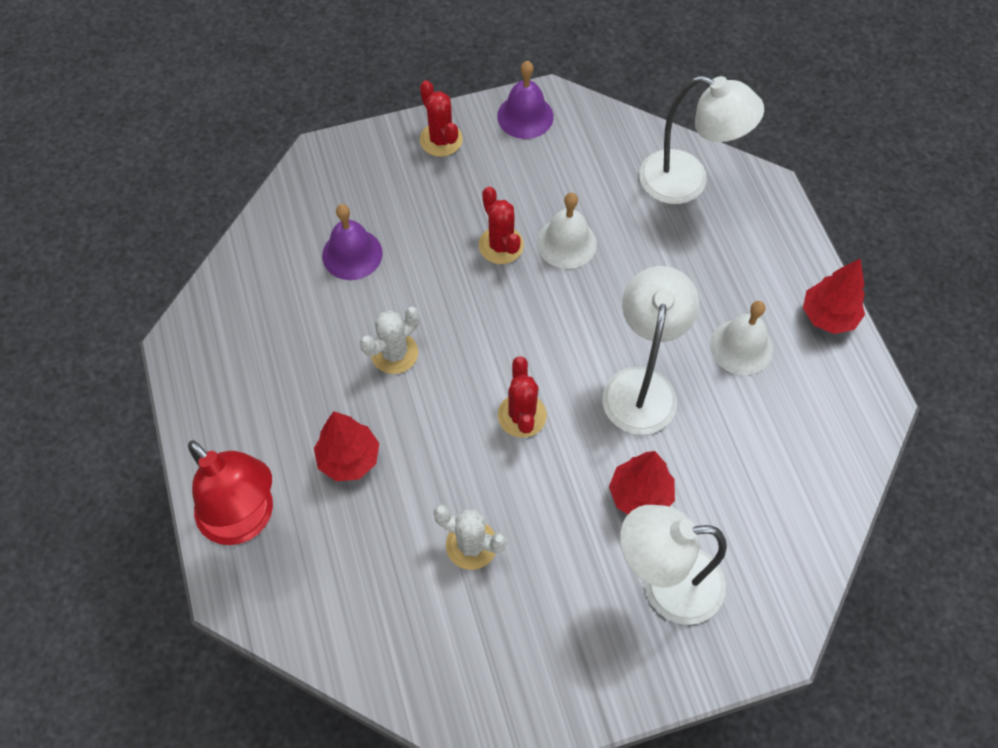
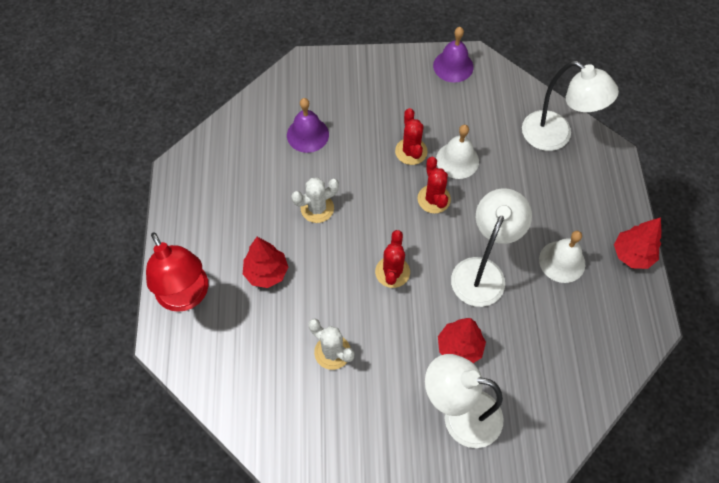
camera: 15 degrees right, 0 degrees up
red cactus [420,80,463,157] -> red cactus moved to [417,157,451,214]

